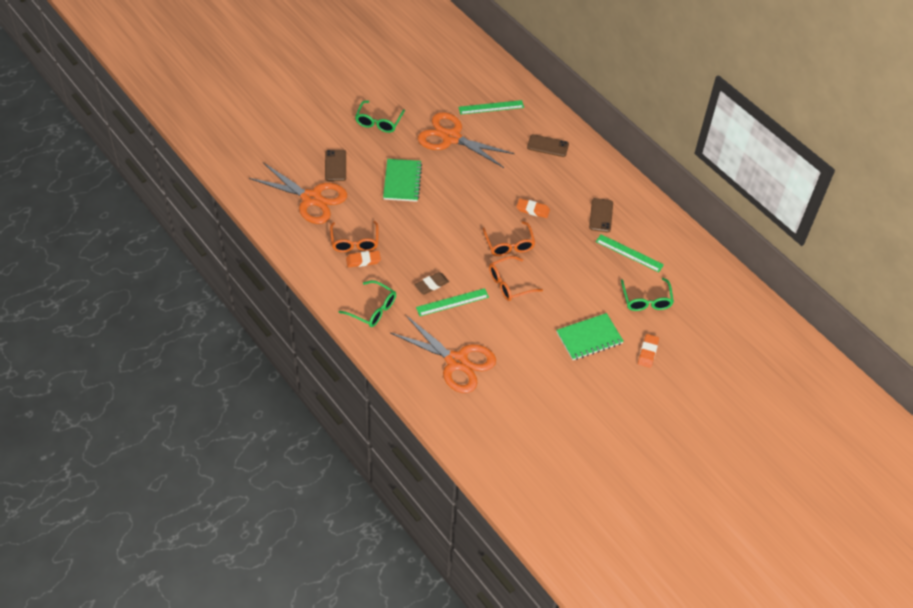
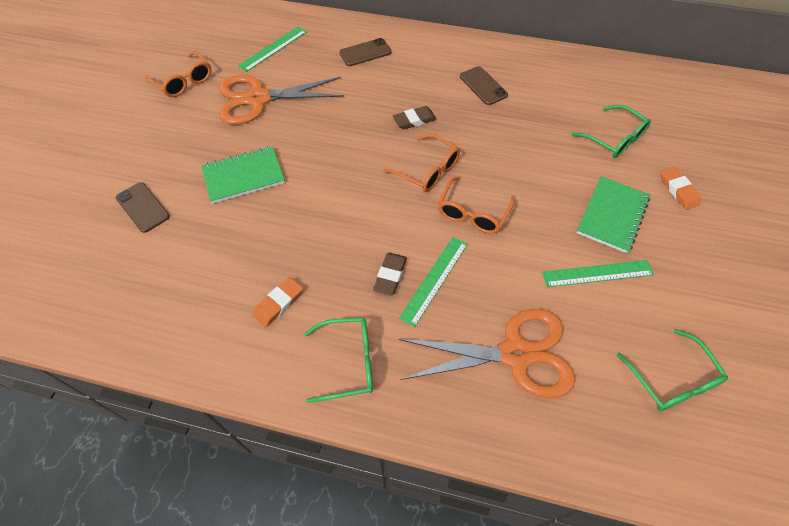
camera: 35 degrees left, 5 degrees up
orange scissors [249,163,347,224] -> none
orange glasses [330,221,379,252] -> orange glasses moved to [145,51,212,97]
green glasses [355,101,405,133] -> green glasses moved to [617,329,728,411]
green notebook [383,159,422,202] -> green notebook turned 75 degrees counterclockwise [201,146,285,204]
orange eraser [516,199,550,218] -> brown eraser [393,106,437,130]
green ruler [596,234,664,272] -> green ruler moved to [542,260,654,287]

